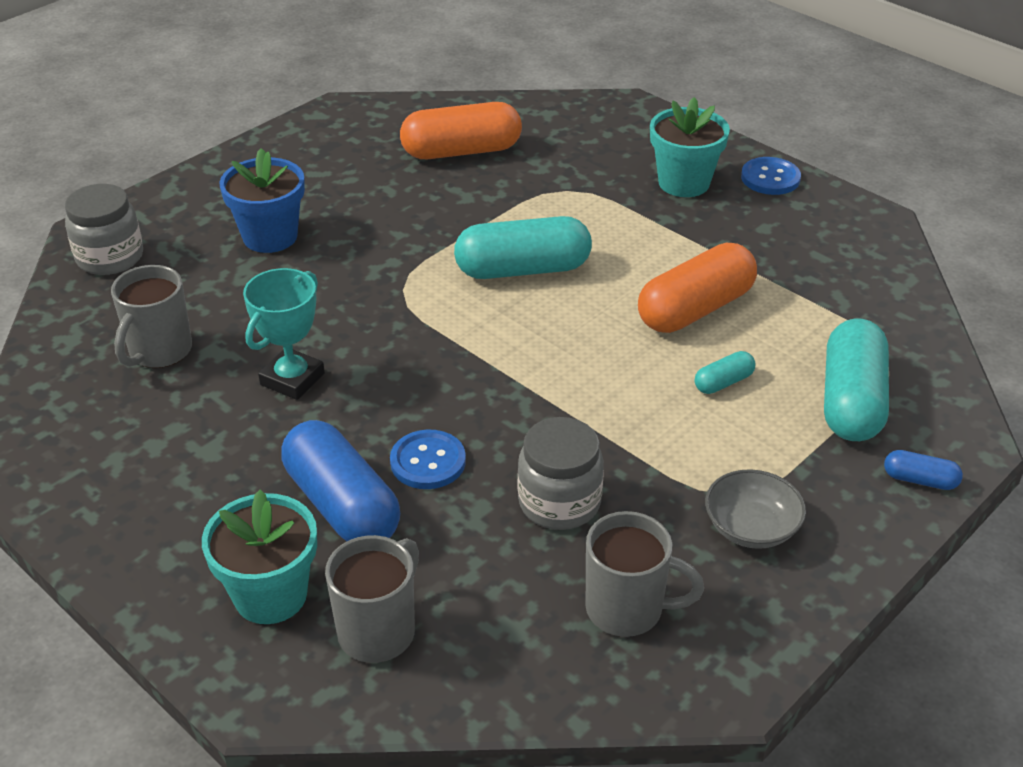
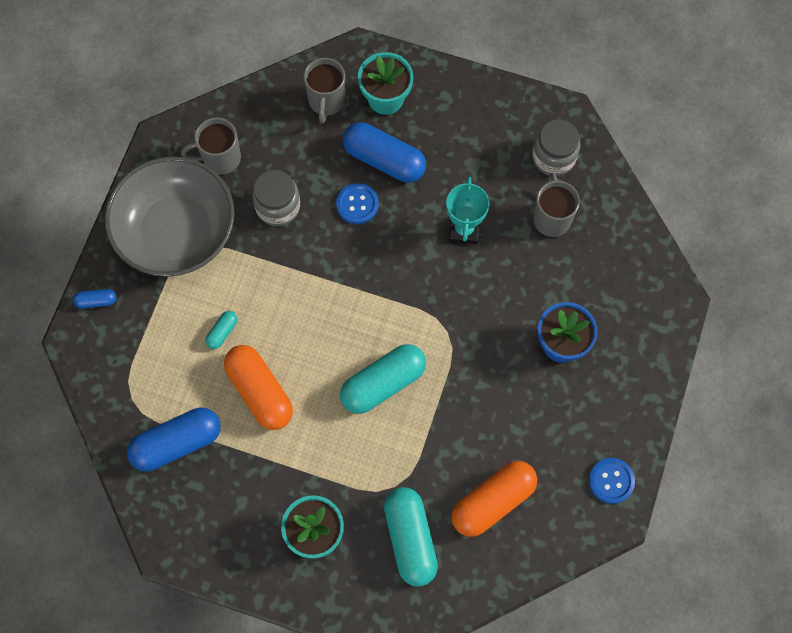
camera: 155 degrees right, 30 degrees up
grey jar [65,184,143,275] -> grey jar moved to [532,119,581,176]
orange capsule [638,243,757,333] -> orange capsule turned 60 degrees counterclockwise [224,345,293,430]
grey bowl [705,469,806,549] -> grey bowl [105,156,235,277], size x2.37
blue button [741,157,801,195] -> blue button moved to [589,458,635,504]
turquoise capsule [824,319,889,441] -> turquoise capsule moved to [384,487,438,587]
none -> blue capsule [127,408,221,472]

